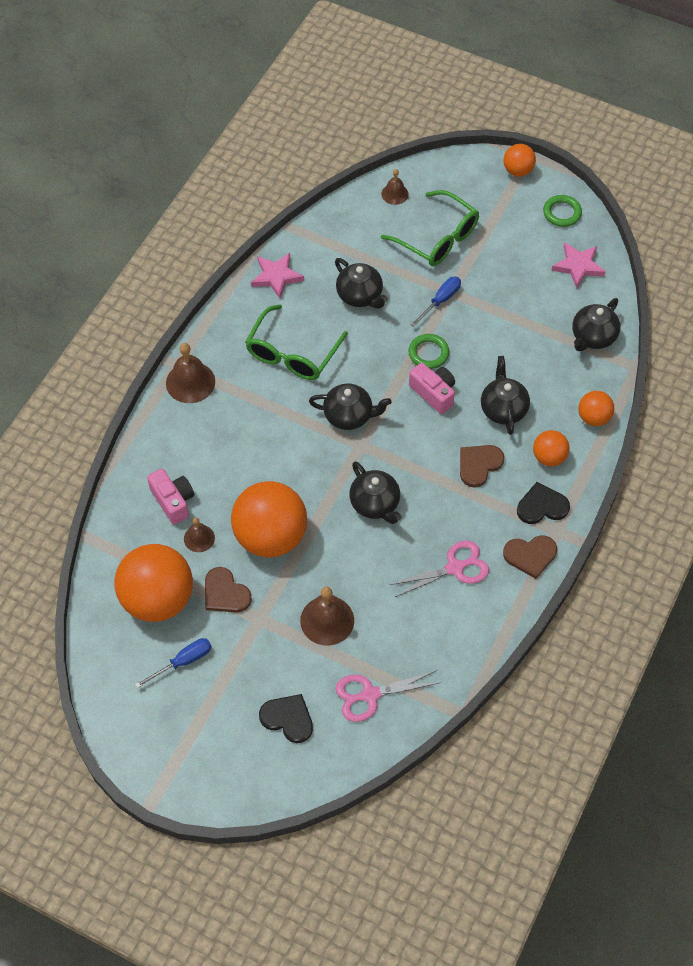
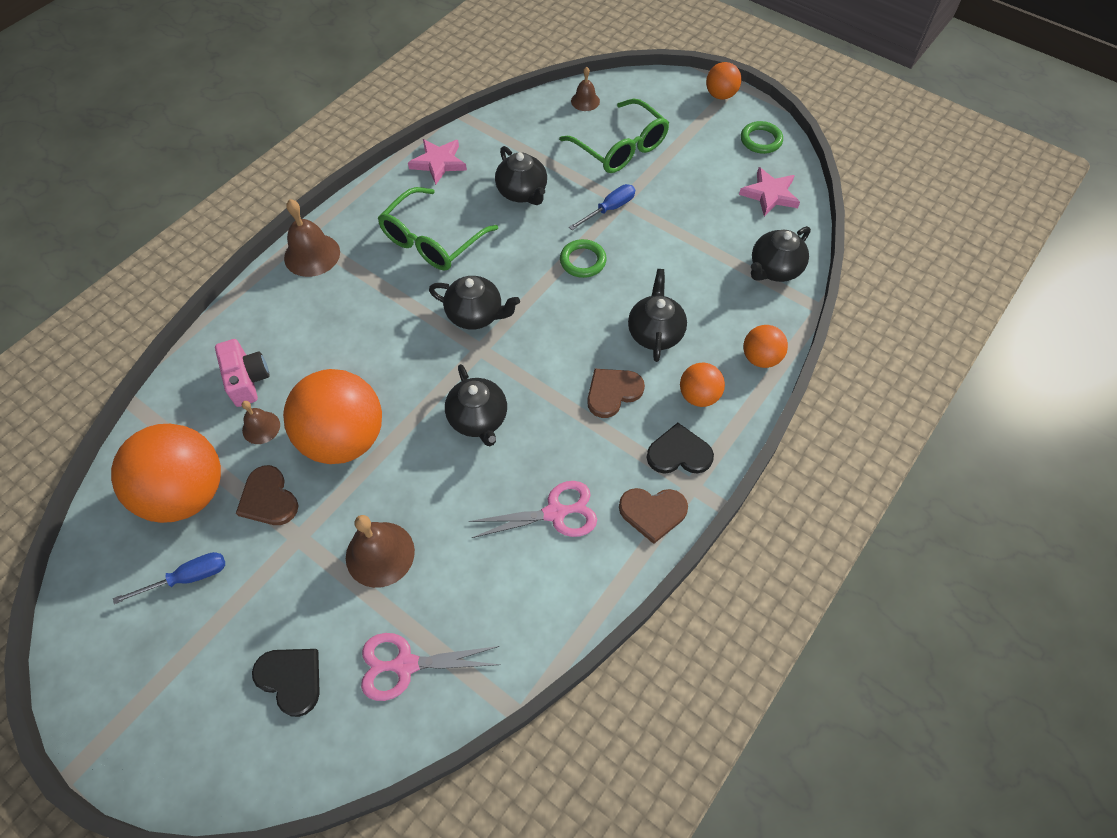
camera: 10 degrees right, 0 degrees up
pink camera [409,363,455,414] -> none

